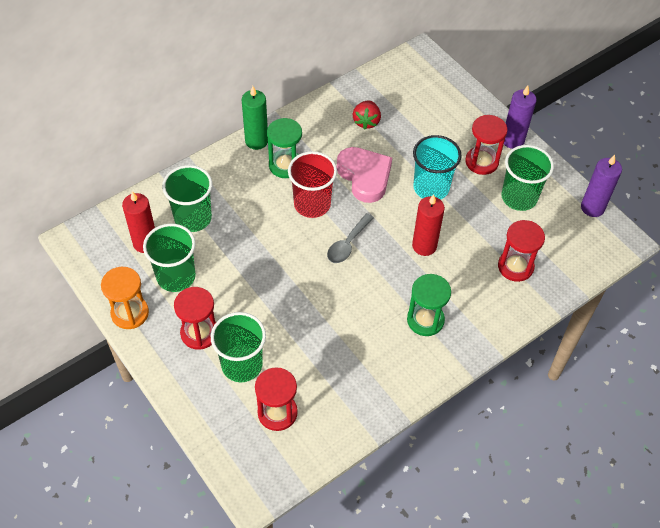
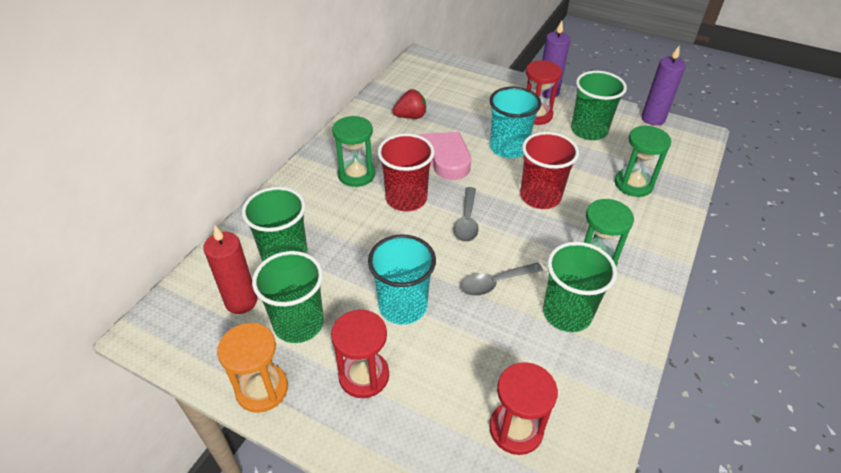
camera: 25 degrees left, 10 degrees down
green cup [211,312,266,382] -> green cup moved to [543,242,617,332]
green candle [242,86,268,150] -> none
red strawberry [353,100,381,129] -> red strawberry turned 90 degrees counterclockwise [392,89,426,119]
red candle [412,194,445,256] -> red cup [520,132,579,209]
red hourglass [498,220,545,282] -> green hourglass [615,125,671,197]
none -> turquoise cup [368,234,436,325]
none -> grey spoon [461,263,543,296]

